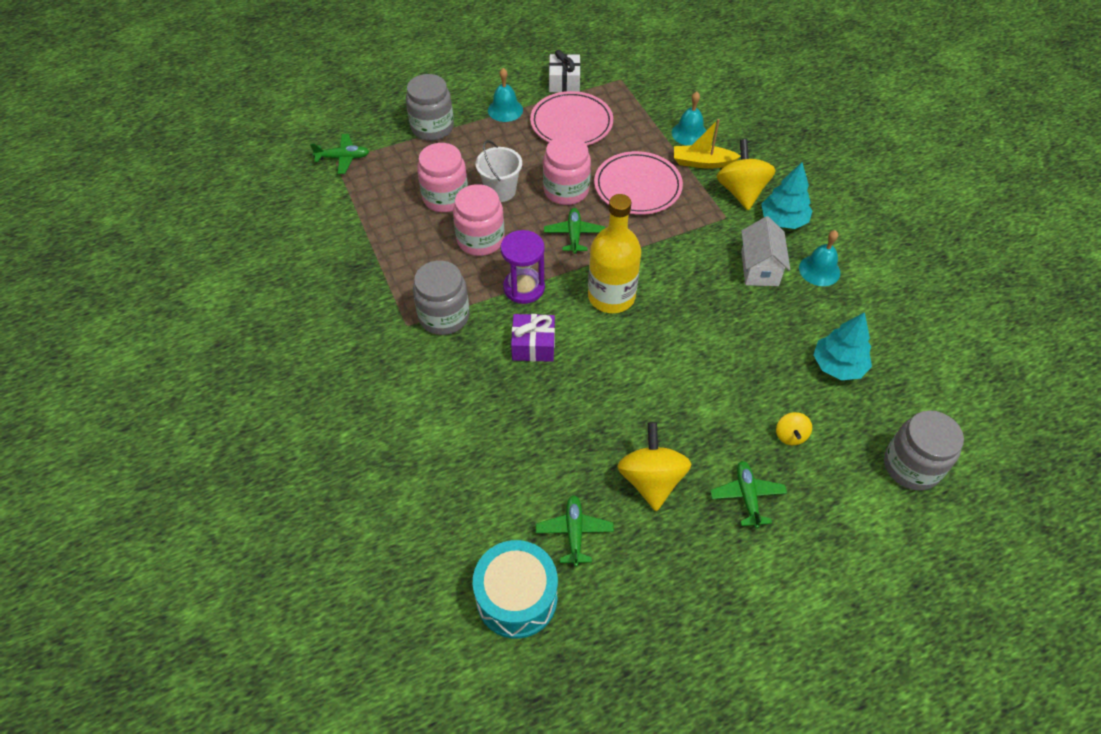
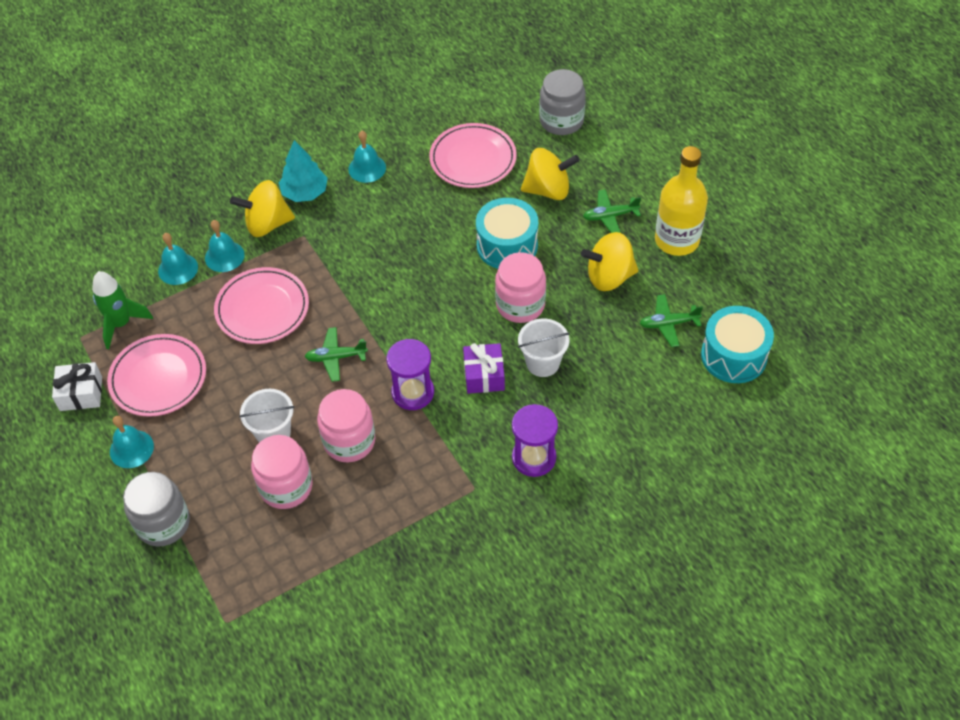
camera: 95 degrees left, 0 degrees up
green plane [310,134,369,174] -> none
grey jar [413,261,470,335] -> none
pink jar [543,136,591,205] -> pink jar moved to [495,252,546,323]
yellow bottle [588,194,641,313] -> yellow bottle moved to [655,146,708,256]
yellow boat [674,119,741,169] -> turquoise bell [205,220,245,272]
white house [741,216,790,286] -> none
yellow spinning top [776,412,812,445] -> yellow spinning top [521,148,580,200], size x1.96
turquoise tree [814,312,872,380] -> pink plate [429,123,517,188]
none -> green rocket [92,271,153,349]
none -> turquoise drum [476,198,538,269]
none -> purple hourglass [512,404,558,477]
none -> white bucket [518,318,570,377]

